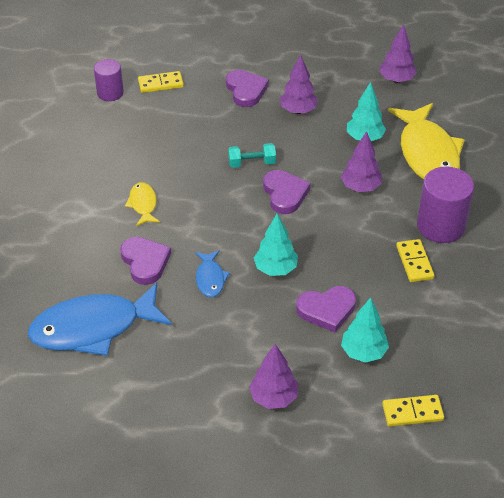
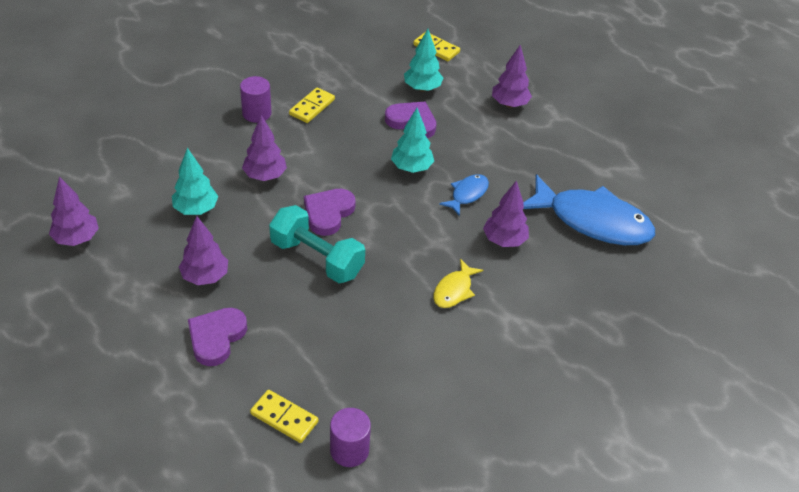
camera: 140 degrees left, 0 degrees up
purple heart [120,237,171,285] -> purple tree [483,180,529,247]
turquoise dumbbell [228,143,276,168] -> turquoise dumbbell [269,205,365,283], size x1.74
yellow fish [388,103,465,180] -> none
purple cylinder [417,167,474,243] -> purple cylinder [240,76,272,123], size x0.62

